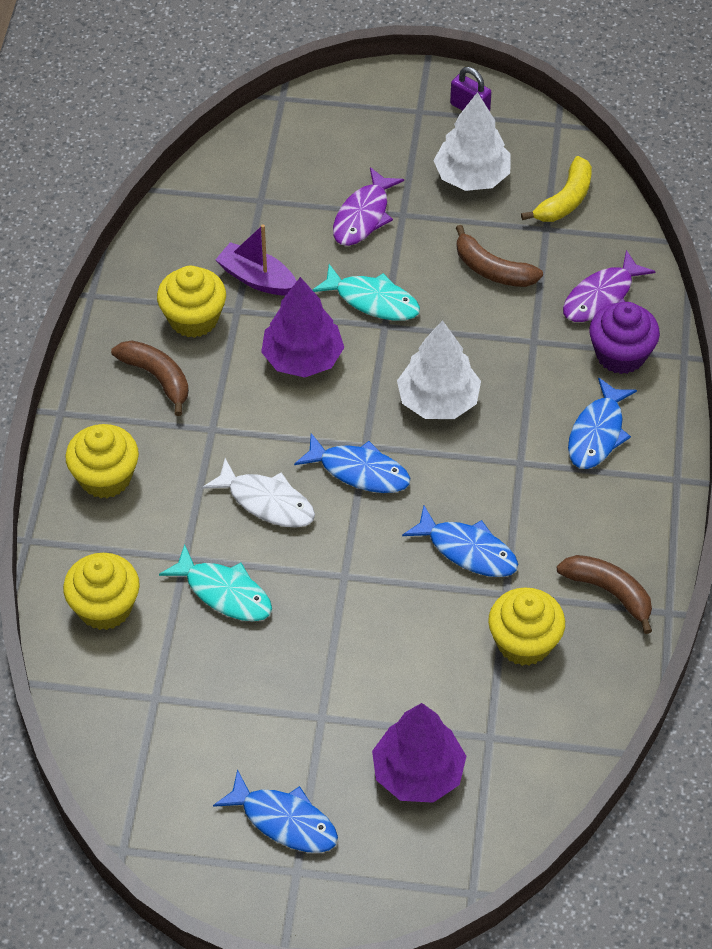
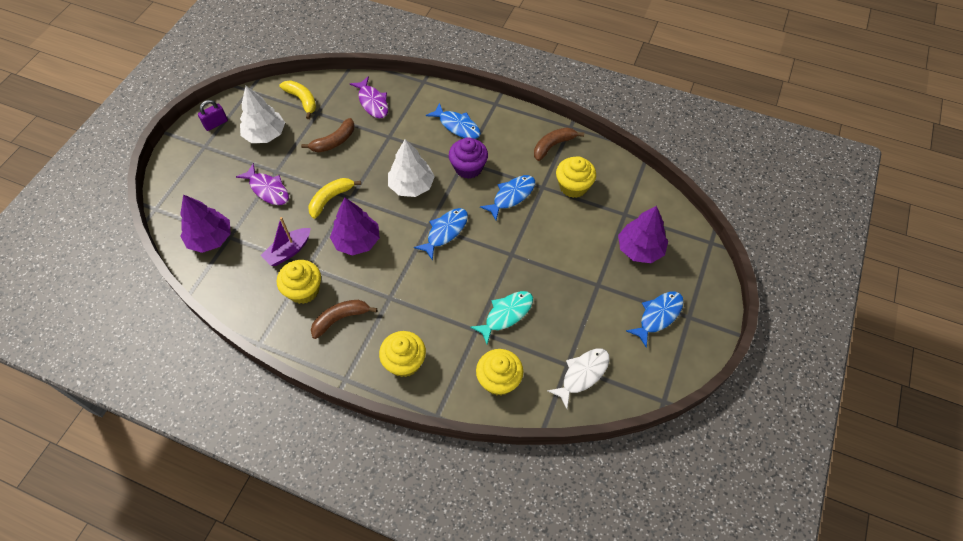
camera: 75 degrees left, 5 degrees up
white fish [202,458,315,528] -> white fish moved to [547,349,610,409]
turquoise fish [312,264,420,321] -> yellow banana [308,178,361,219]
purple cupcake [589,302,660,374] -> purple cupcake moved to [449,137,488,179]
none -> purple tree [180,195,231,253]

